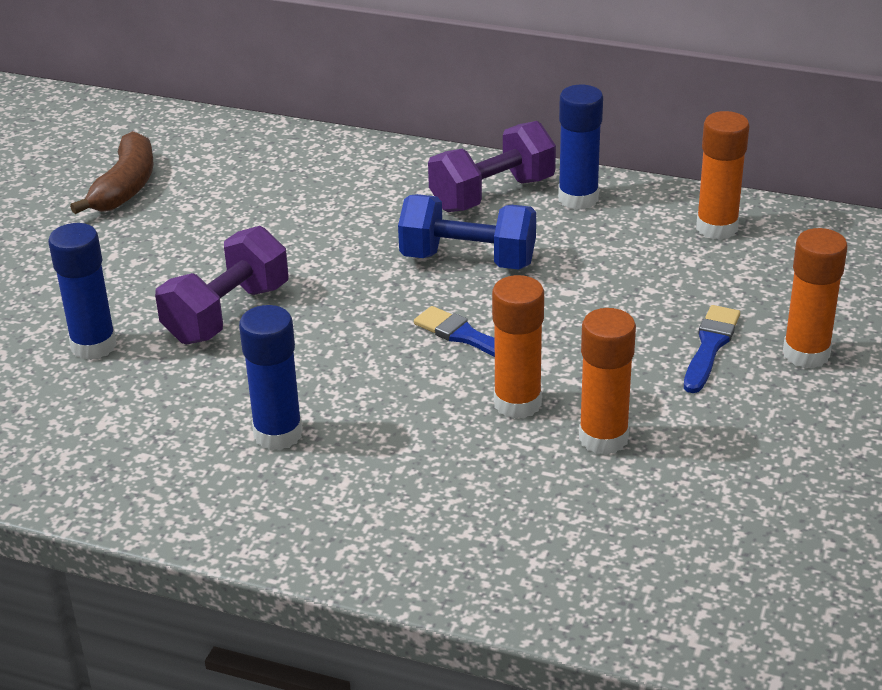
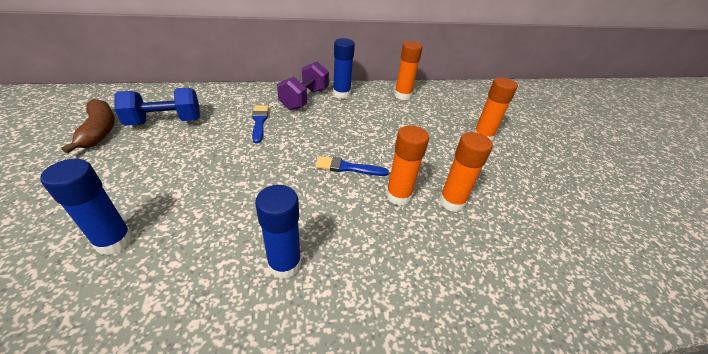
camera: 35 degrees left, 5 degrees up
purple dumbbell [155,226,288,344] -> none
blue dumbbell [398,194,536,270] -> blue dumbbell moved to [114,88,200,126]
blue brush [684,305,740,393] -> blue brush moved to [252,105,268,143]

